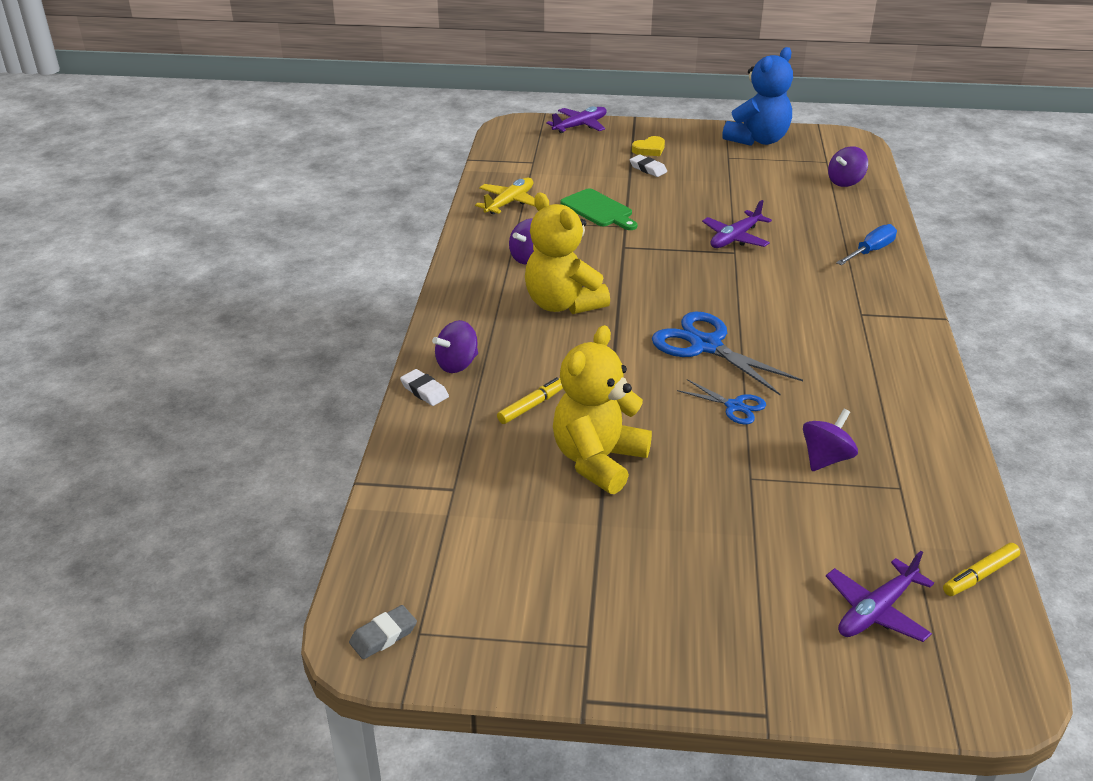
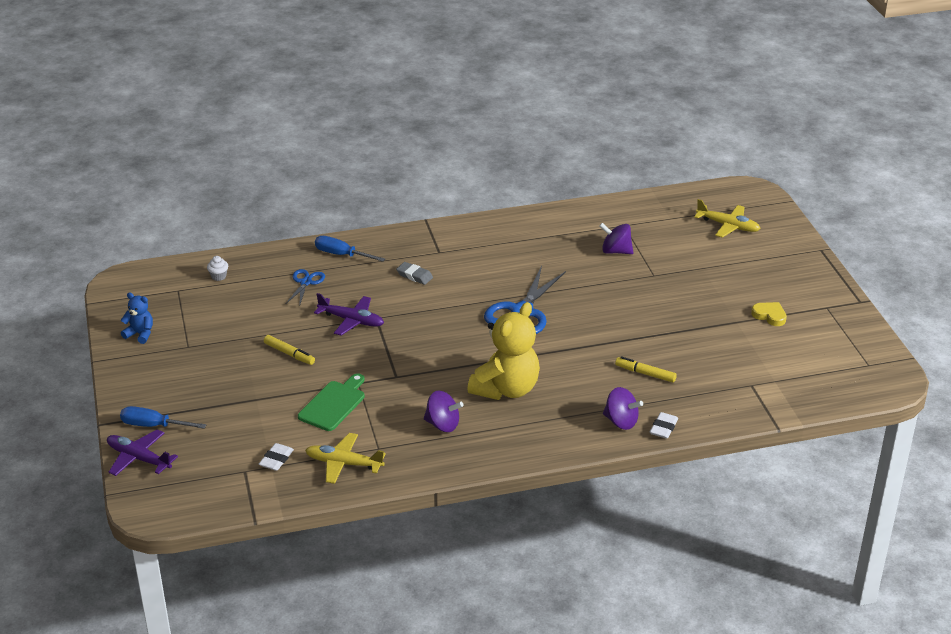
camera: 110 degrees left, 0 degrees up
grey eraser [349,605,417,659] -> grey eraser moved to [396,262,433,285]
yellow teddy bear [553,325,652,494] -> none
white eraser [630,155,667,177] -> white eraser moved to [259,443,294,471]
yellow heart [632,136,665,156] -> yellow heart moved to [751,302,787,326]
blue scissors [677,379,766,425] -> blue scissors moved to [286,269,325,307]
blue teddy bear [722,47,793,146] -> blue teddy bear [121,293,153,344], size x0.48
purple plane [826,551,934,642] -> yellow plane [694,199,761,238]
purple spinning top [828,146,868,187] -> white cupcake [207,256,228,281]
yellow marker [943,543,1020,596] -> yellow marker moved to [264,335,315,365]
none -> blue screwdriver [120,406,206,429]

